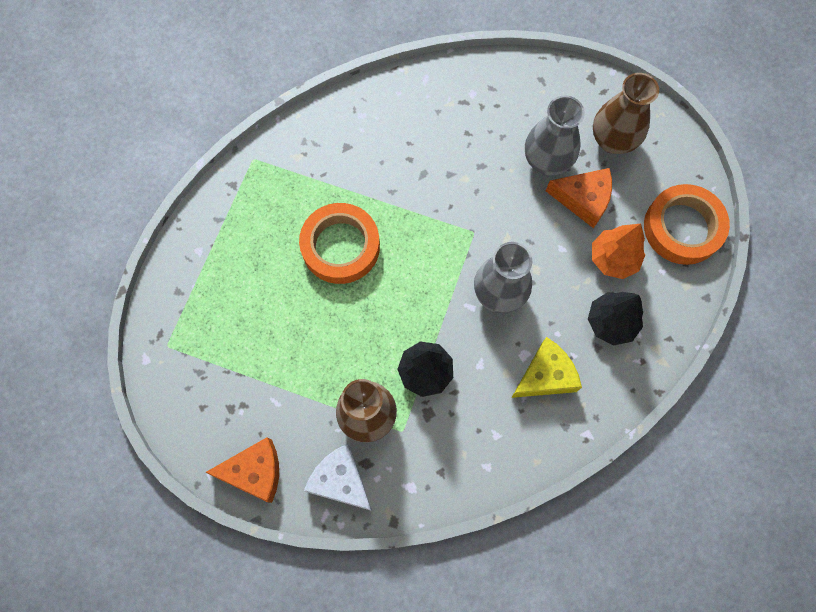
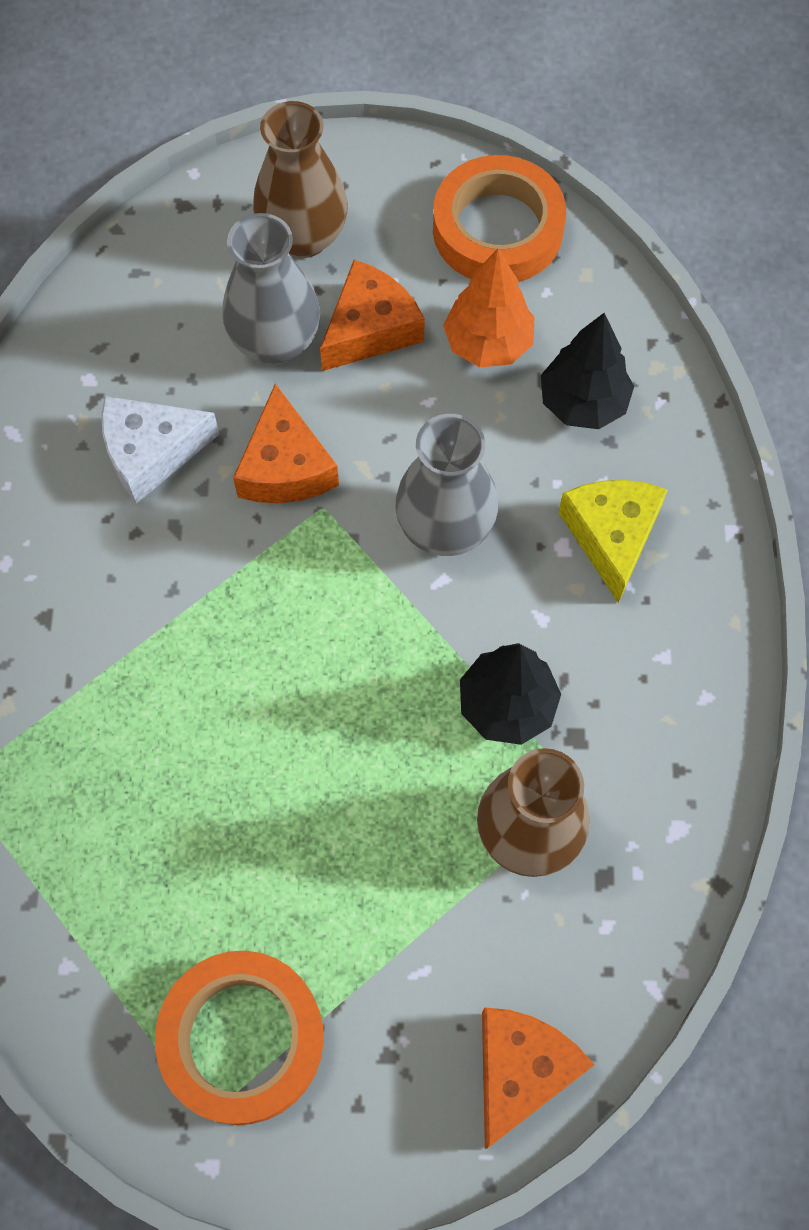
camera: 60 degrees left, 5 degrees down
orange tape [299,203,380,284] -> orange tape moved to [155,951,324,1125]
white cheese [304,444,372,511] -> white cheese moved to [101,396,219,504]
none -> orange cheese [233,384,339,503]

